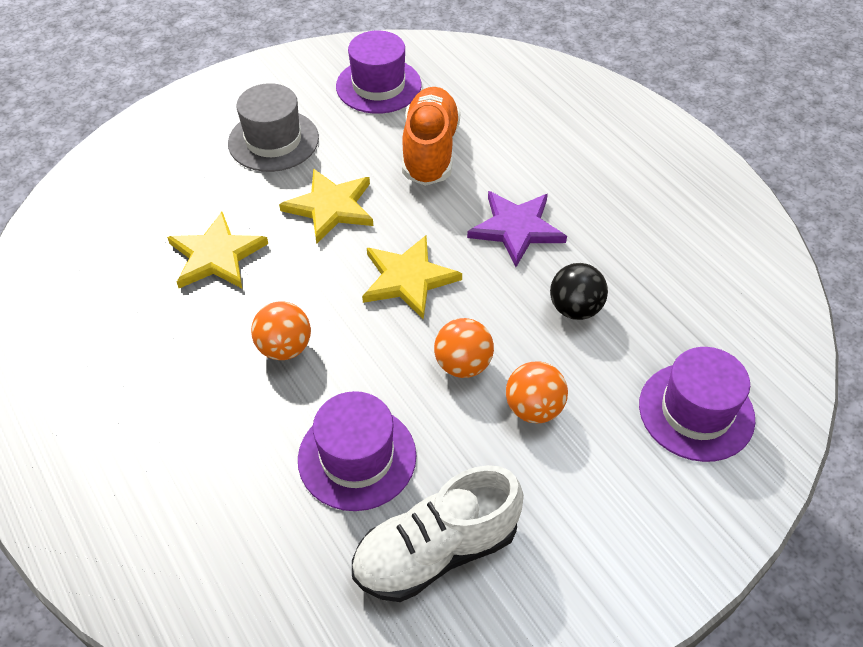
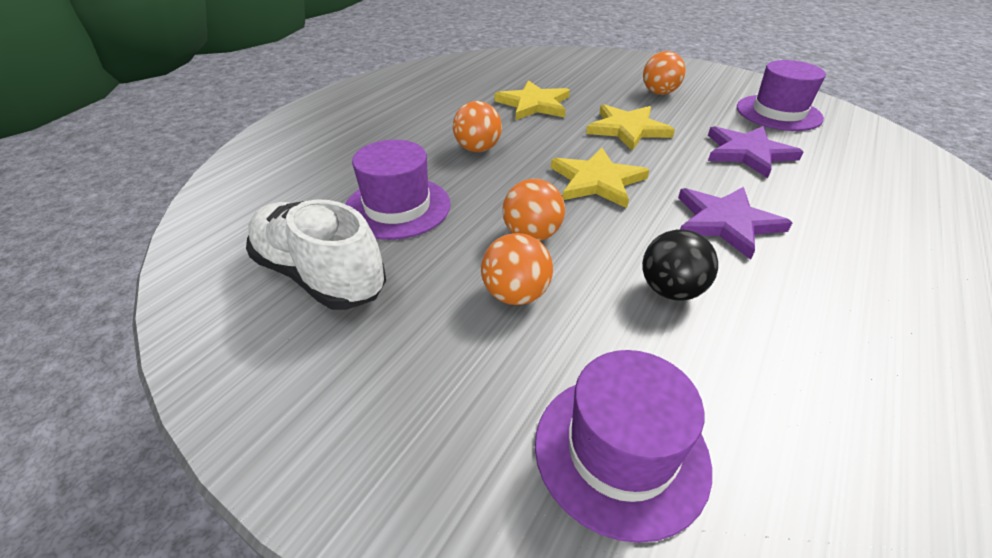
camera: 65 degrees right, 10 degrees down
grey hat [228,83,319,172] -> orange ball [643,51,686,95]
orange shoe [402,87,461,186] -> purple star [708,126,803,178]

